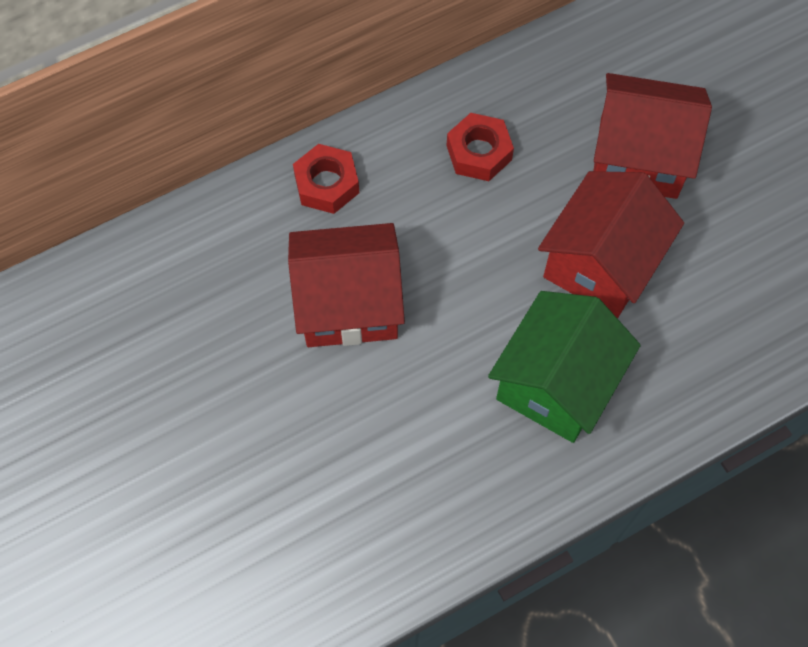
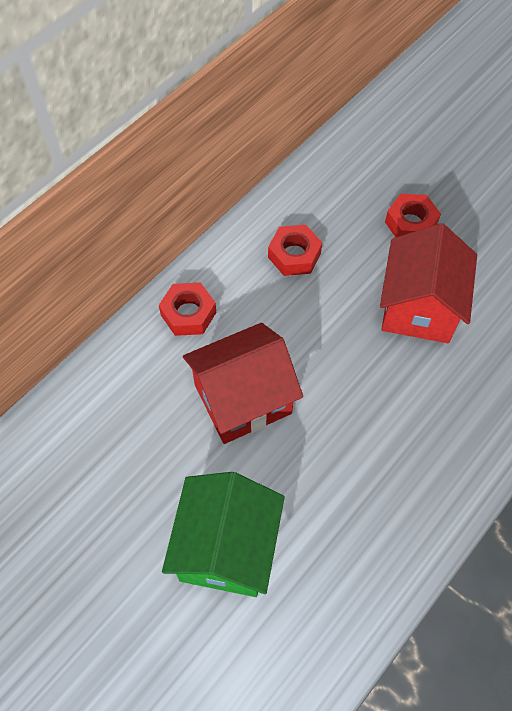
camera: 20 degrees left, 5 degrees down
green house [488,291,641,443] -> green house moved to [162,472,285,597]
red house [593,73,712,199] -> red nut [385,194,441,237]

